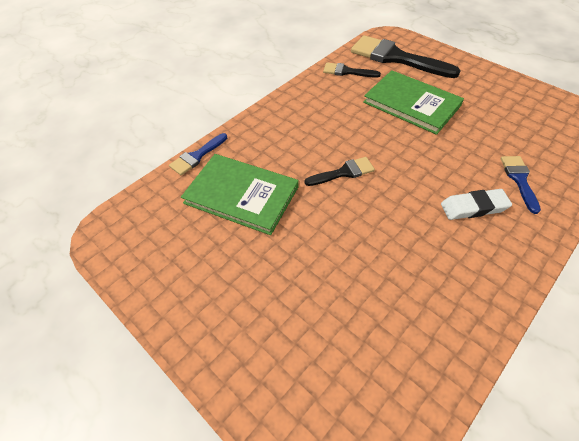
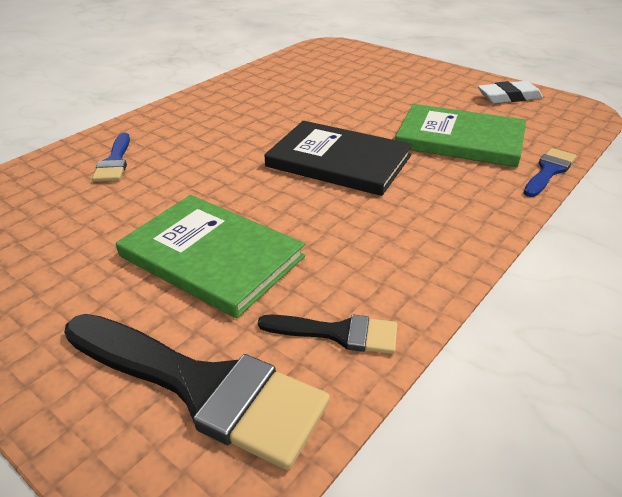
camera: 175 degrees right, 15 degrees down
black brush [305,157,375,186] -> black book [264,121,412,196]
white eraser [441,189,512,220] -> white eraser moved to [478,81,543,103]

